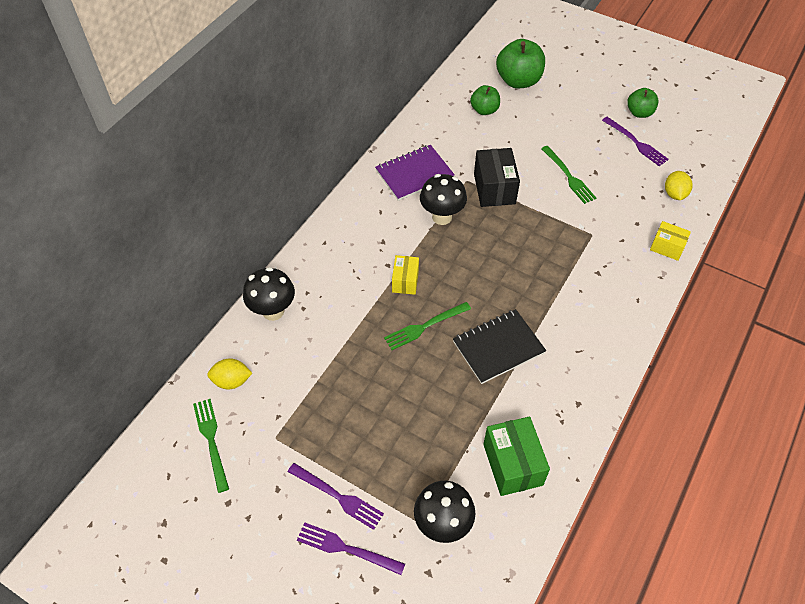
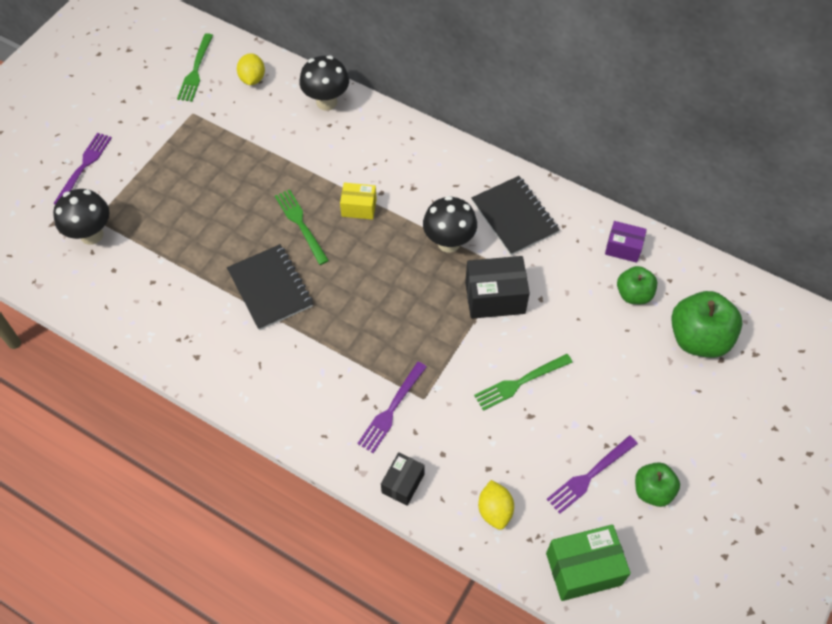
camera: 90 degrees right, 5 degrees up
green fork [193,399,229,493] -> green fork turned 120 degrees clockwise [177,33,213,102]
purple fork [288,463,384,530] -> purple fork moved to [357,361,427,453]
purple notebook [375,145,455,201] -> black notebook [471,176,560,256]
green box [483,417,550,496] -> green box moved to [546,524,631,601]
yellow box [650,221,691,261] -> black box [381,452,425,506]
yellow lemon [665,171,693,200] -> yellow lemon turned 75 degrees clockwise [478,480,514,530]
none -> purple box [605,221,647,263]

